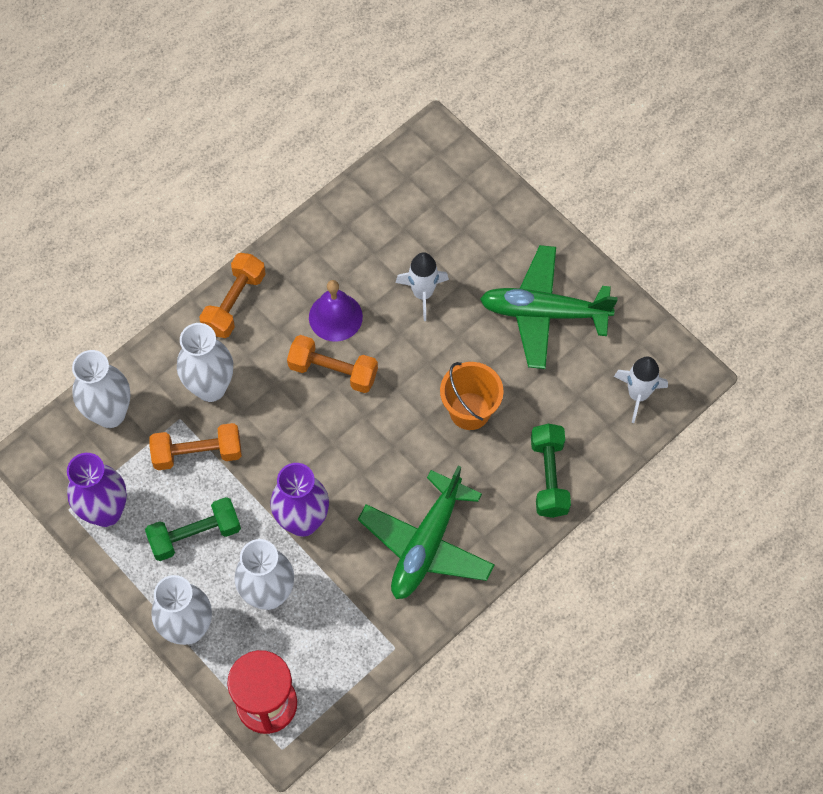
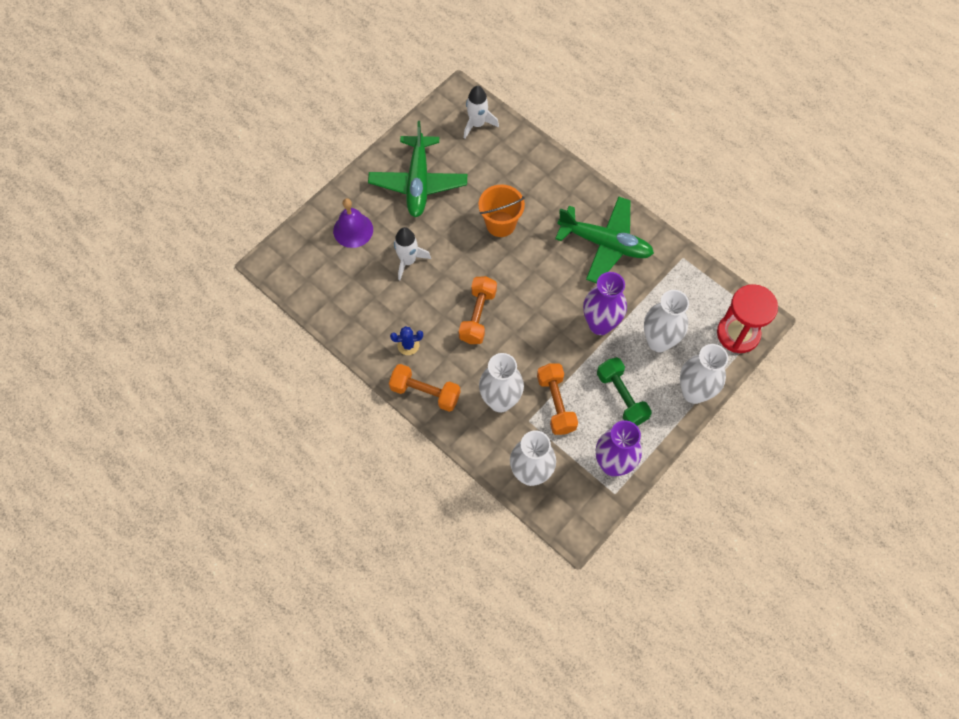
camera: 95 degrees left, 0 degrees up
purple bell [309,280,363,342] -> purple bell moved to [333,198,373,248]
green dumbbell [531,424,571,518] -> none
none -> blue cactus [390,326,423,355]

